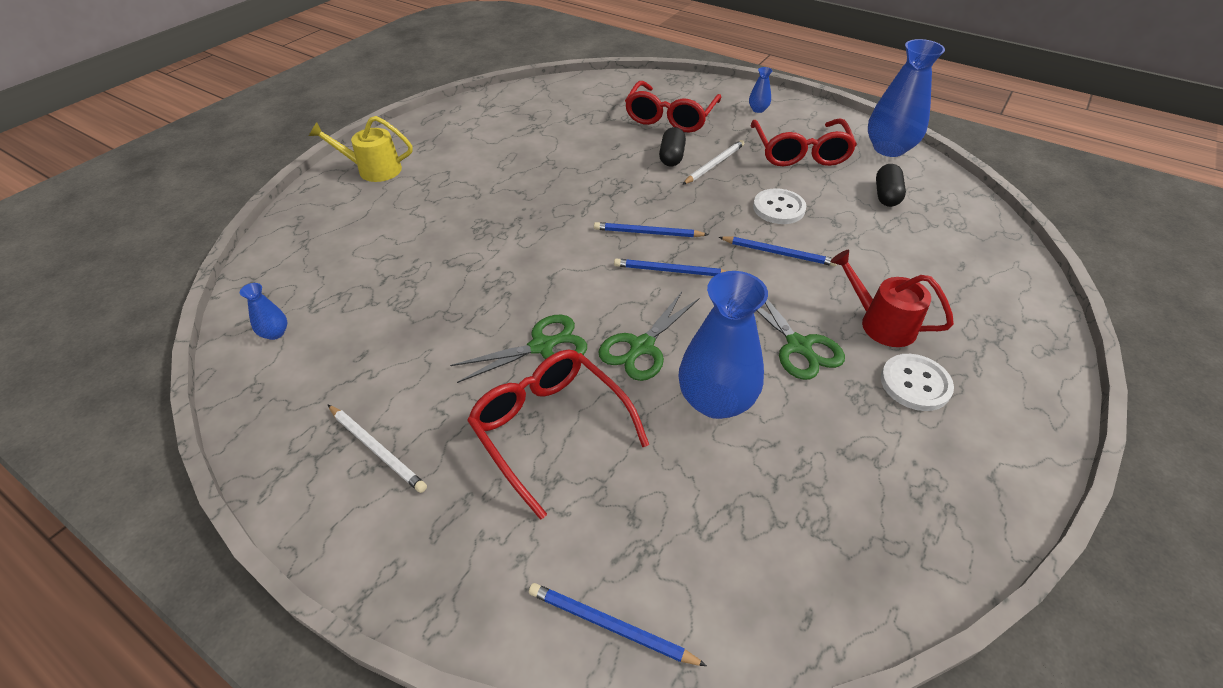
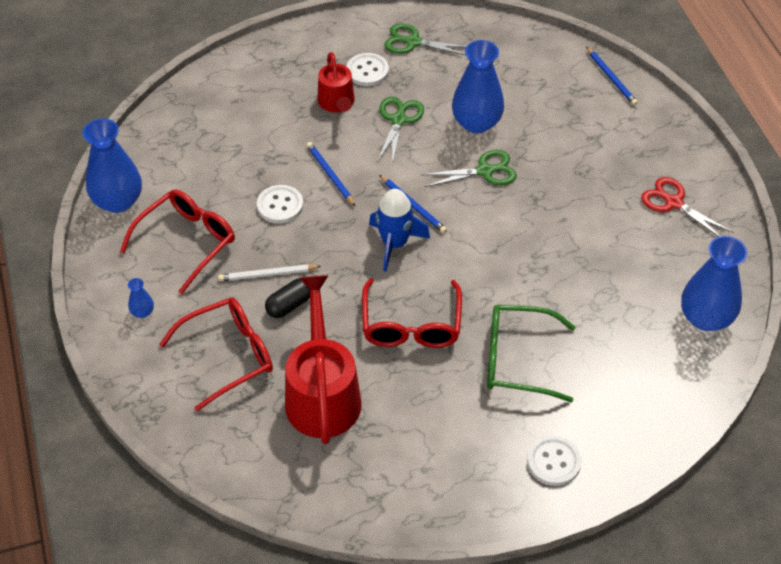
camera: 140 degrees left, 5 degrees up
blue vase [240,283,287,340] -> blue vase [681,236,747,331], size x2.31
yellow watering can [309,116,413,182] -> white button [527,436,581,486]
white pencil [328,405,427,493] -> red scissors [641,177,733,237]
green scissors [450,315,587,383] -> green scissors moved to [384,24,467,55]
red glasses [467,350,649,520] -> red glasses moved to [362,278,462,348]
blue pencil [594,222,709,237] -> blue rocket [369,189,430,272]
black capsule [876,164,906,207] -> none
none -> red watering can [285,275,362,444]
none -> green glasses [487,305,576,403]

